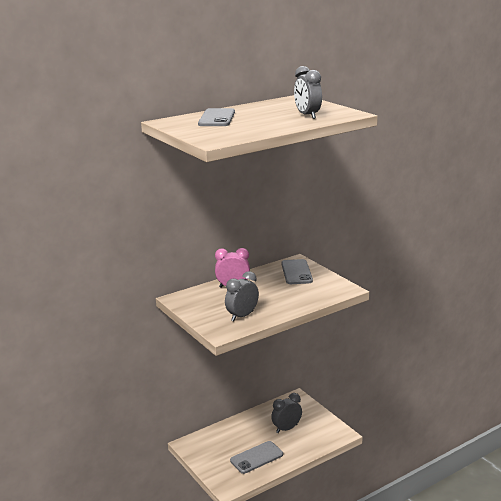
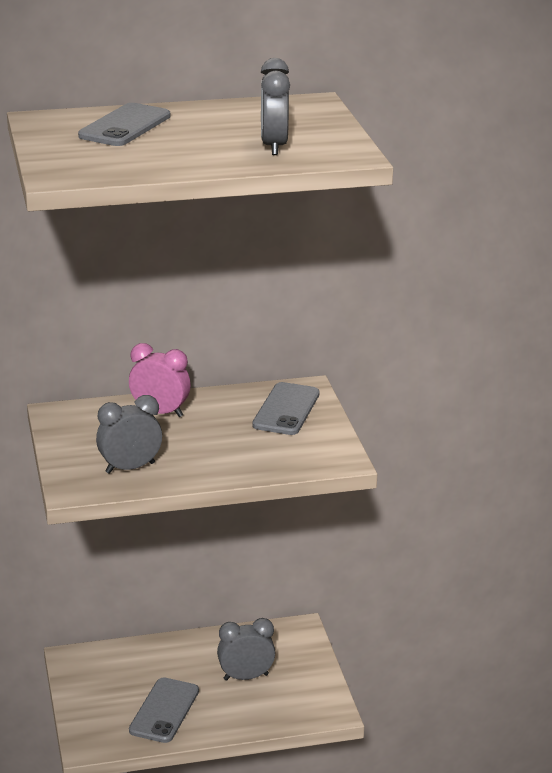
camera: 20 degrees right, 5 degrees up
grey phone [230,441,283,474] -> grey phone turned 60 degrees counterclockwise [129,677,199,743]

